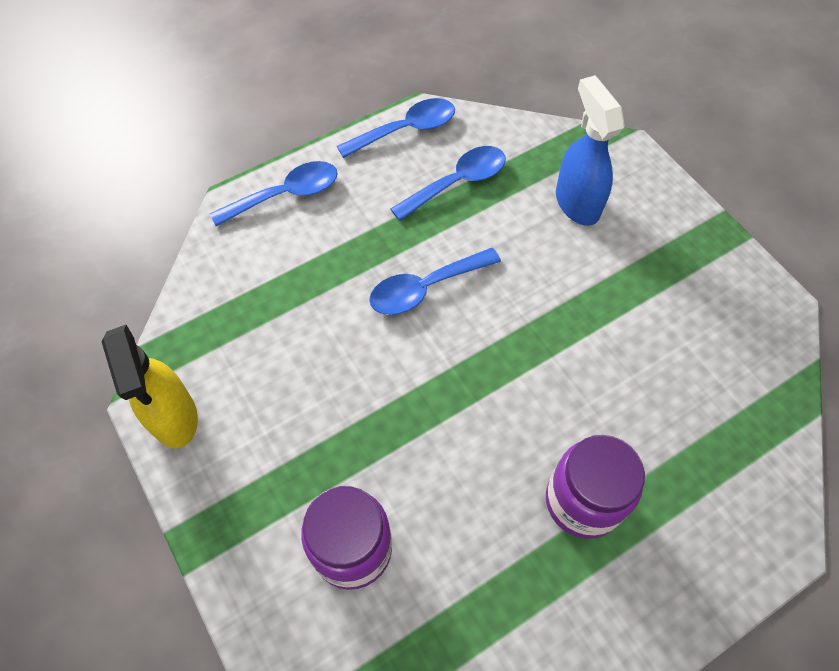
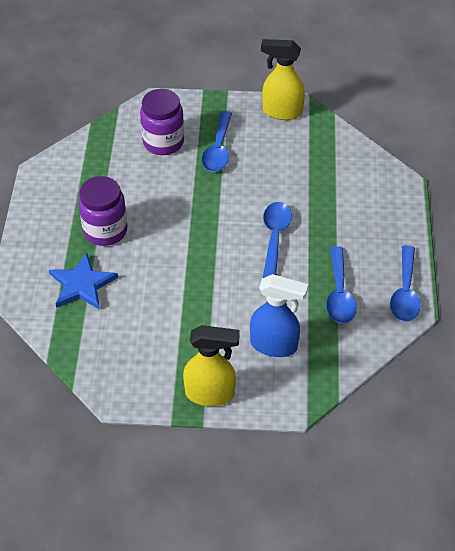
camera: 125 degrees right, 10 degrees down
blue spoon [210,161,338,226] -> blue spoon moved to [202,111,232,172]
none -> blue star [49,252,118,310]
none -> yellow spray bottle [183,325,240,406]

